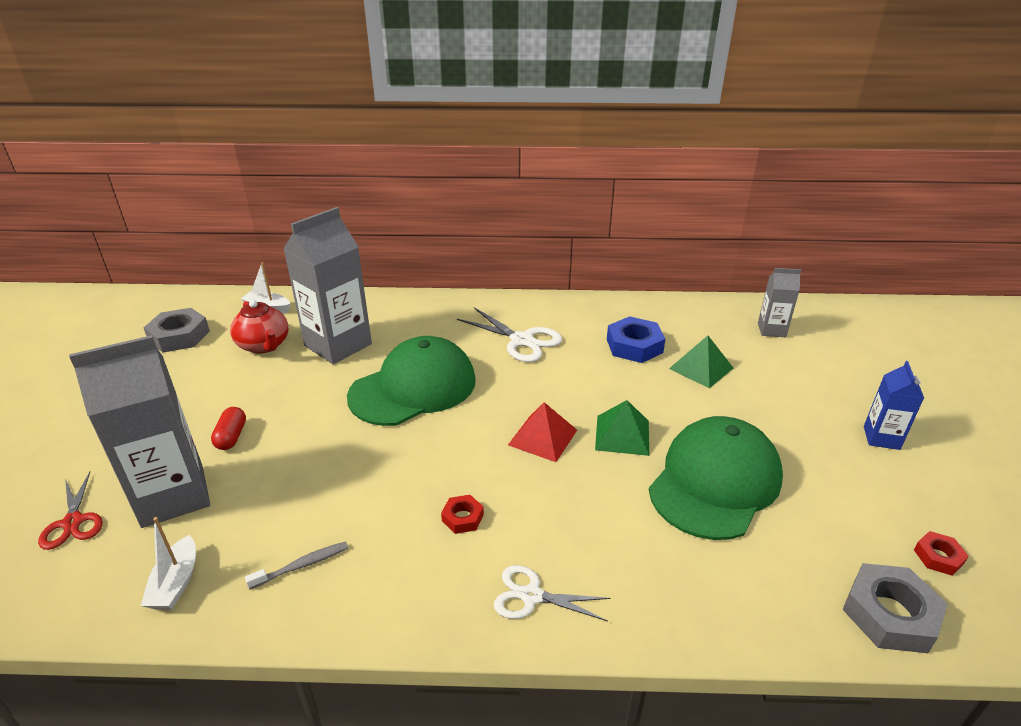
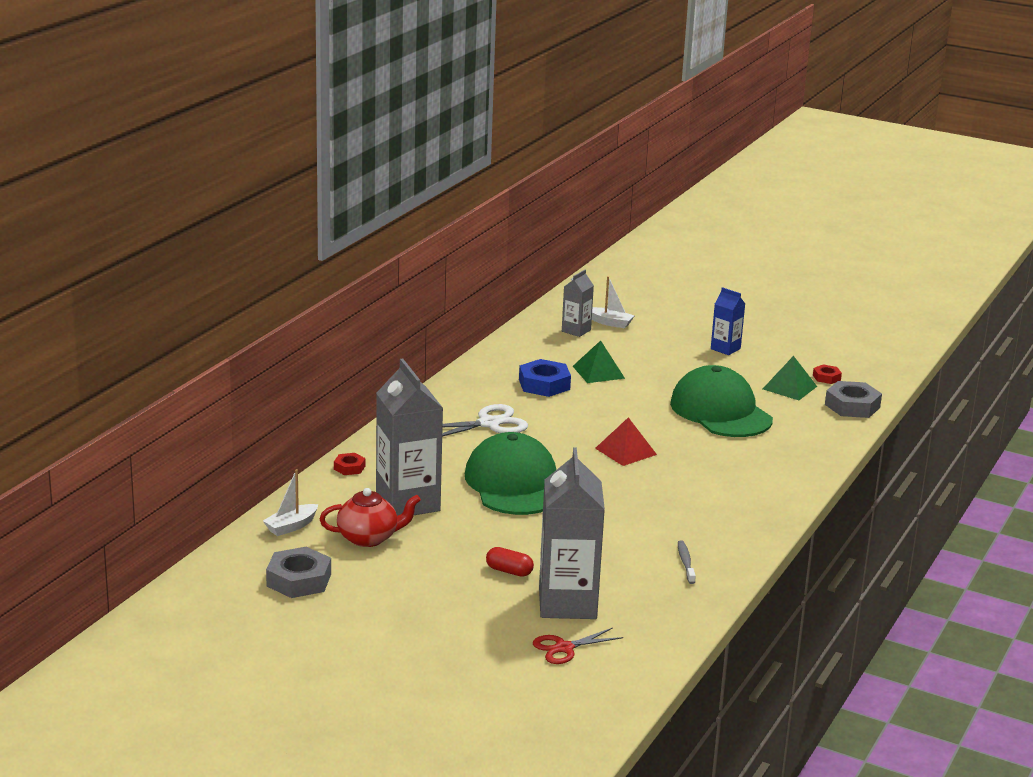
camera: 65 degrees left, 10 degrees down
red scissors [38,472,103,550] -> red scissors turned 150 degrees clockwise [533,628,623,664]
white boat [141,517,196,610] -> white boat moved to [592,276,634,329]
red nut [441,495,484,534] -> red nut moved to [334,453,365,475]
white scissors [494,565,611,621] -> none
green pyramid [595,400,649,456] -> green pyramid moved to [763,356,817,400]

